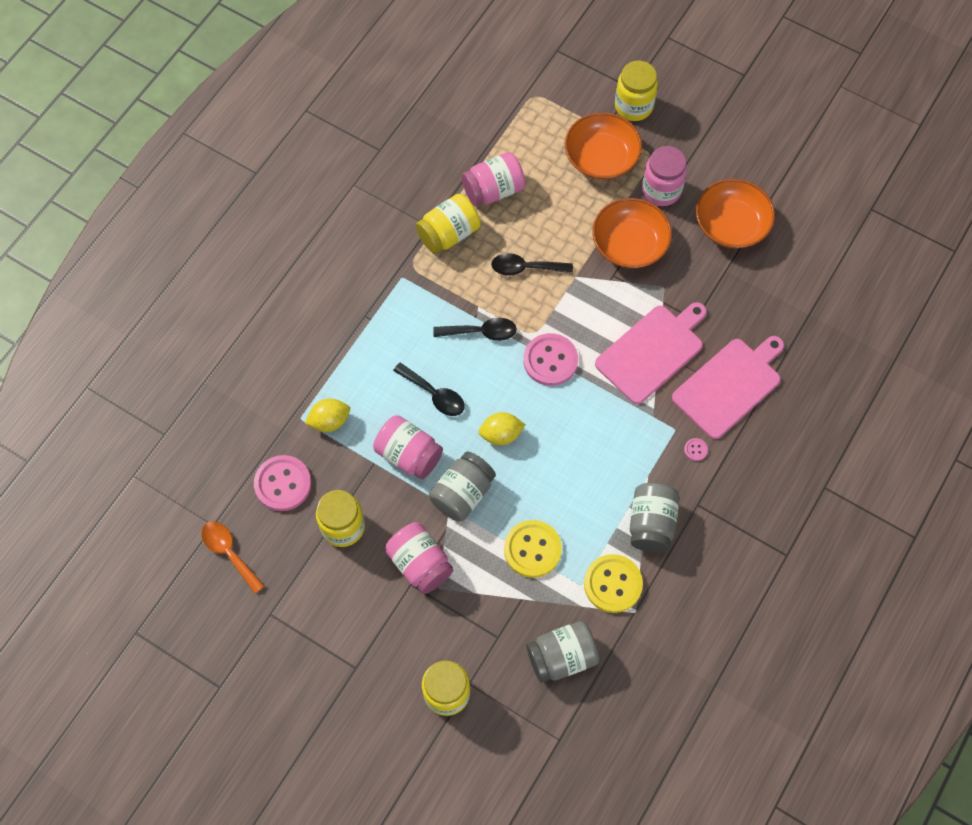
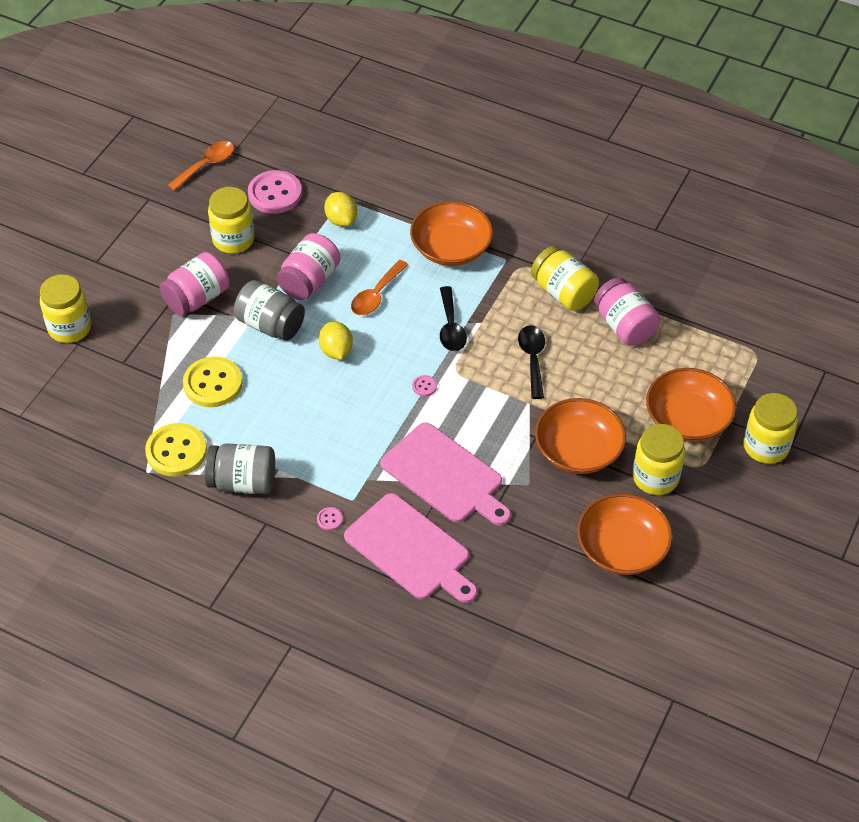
camera: 85 degrees right, 15 degrees down
black spoon [393,362,465,416] -> orange spoon [351,260,408,315]
pink button [523,333,578,386] -> pink button [412,375,437,396], size x0.42
grey jar [527,621,599,683] -> none
pink jar [642,146,687,206] -> yellow jar [633,424,685,495]
none -> orange bowl [410,201,493,266]

